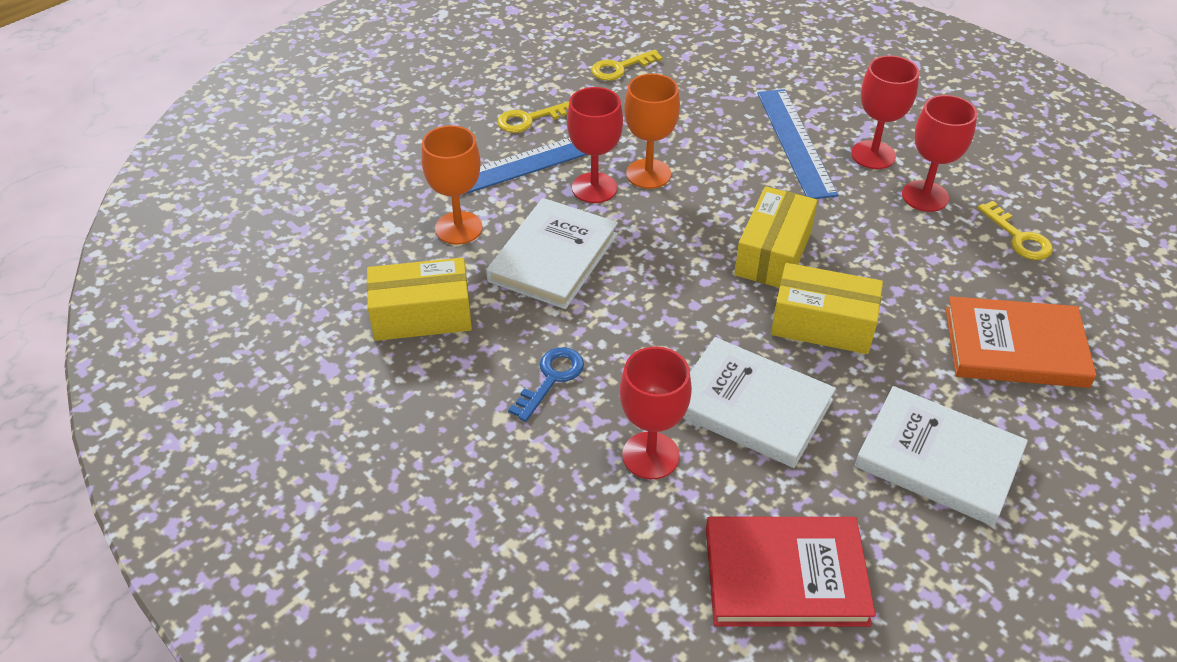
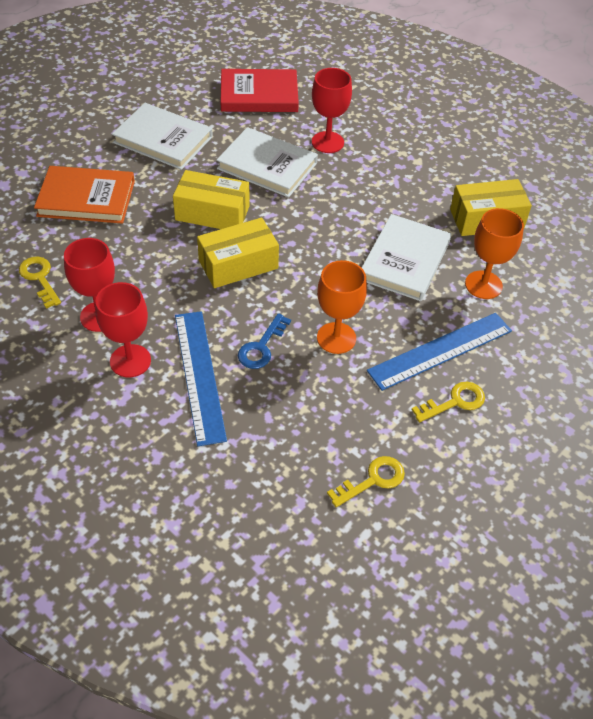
camera: 175 degrees right, 5 degrees up
blue key [508,347,584,422] -> blue key moved to [238,313,291,369]
red goblet [567,87,623,203] -> none
yellow box [734,186,818,288] -> yellow box turned 45 degrees clockwise [197,218,279,288]

